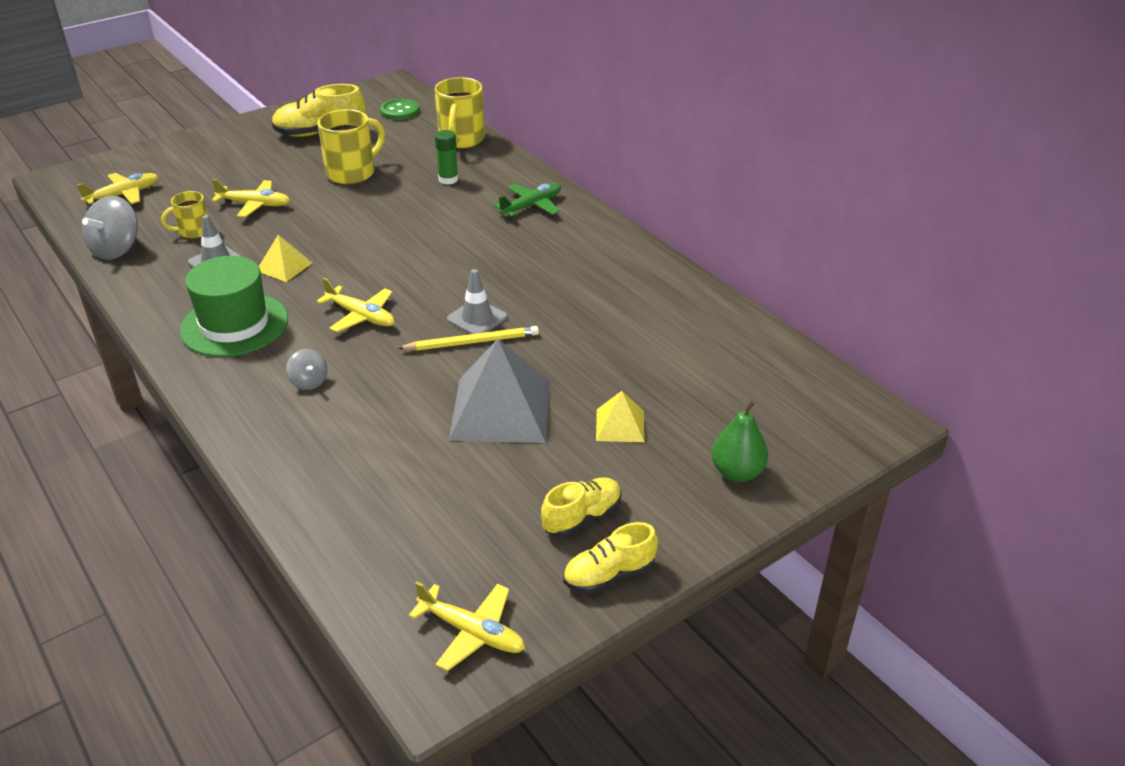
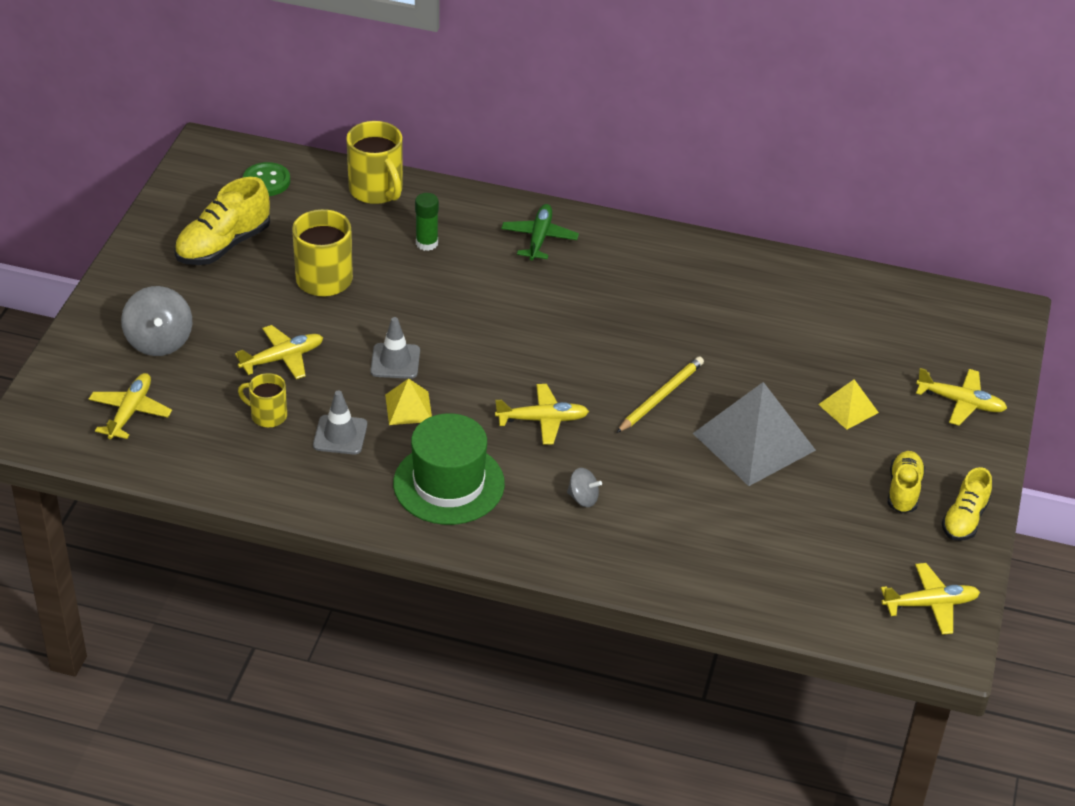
camera: 40 degrees left, 5 degrees up
grey spinning top [82,196,138,260] -> grey spinning top moved to [121,286,192,356]
yellow mug [161,191,208,238] -> yellow mug turned 90 degrees clockwise [238,373,287,427]
grey traffic cone [447,269,507,334] -> grey traffic cone moved to [370,317,420,379]
green pear [712,400,768,482] -> yellow plane [916,368,1007,426]

